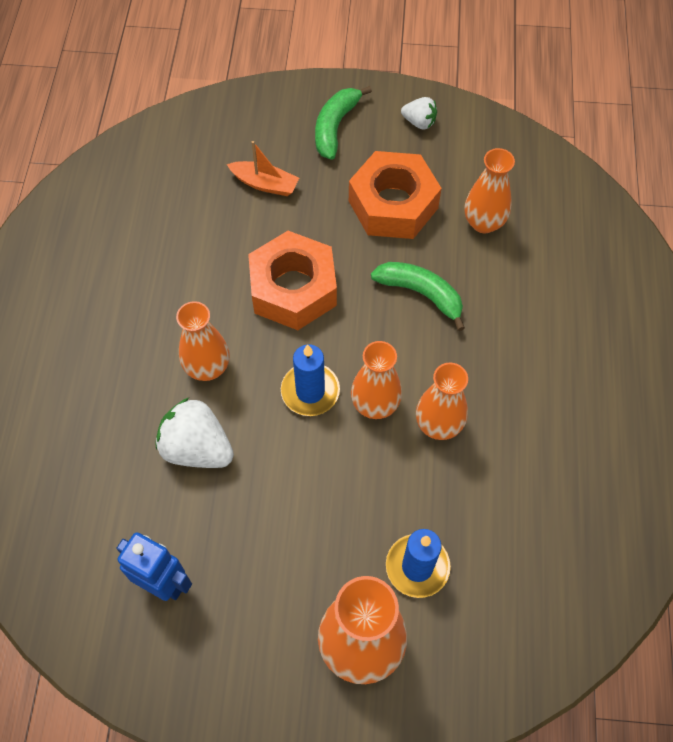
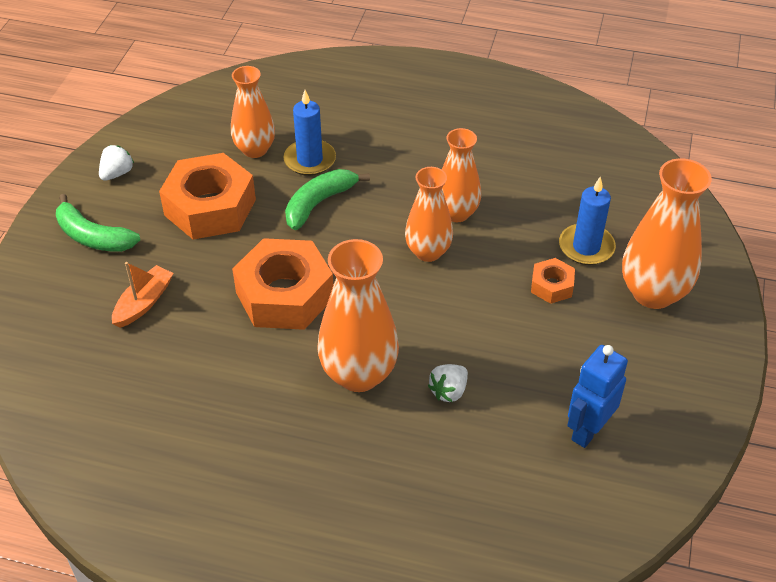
camera: 80 degrees left, 15 degrees down
white strawberry [155,398,234,468] -> white strawberry [428,364,468,402], size x0.56
orange vase [176,301,230,381] -> orange vase [317,239,399,392], size x1.52
blue candle [281,344,340,416] -> blue candle moved to [283,90,336,176]
none -> orange nut [531,258,575,304]

